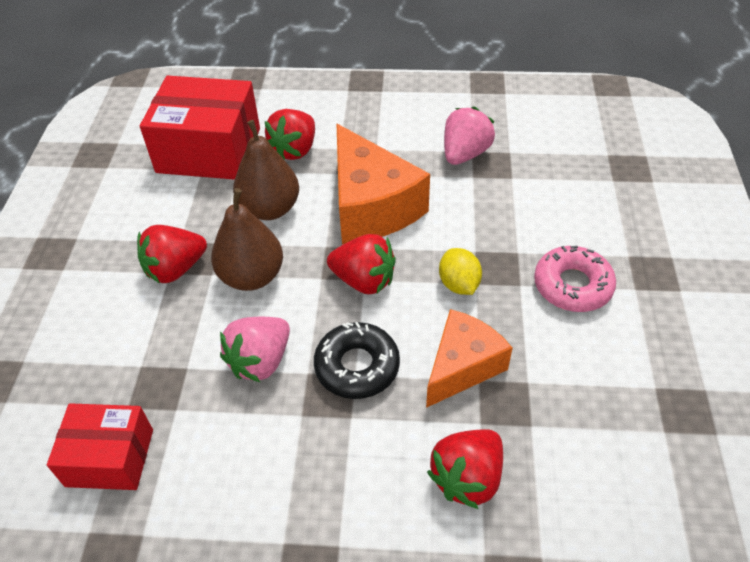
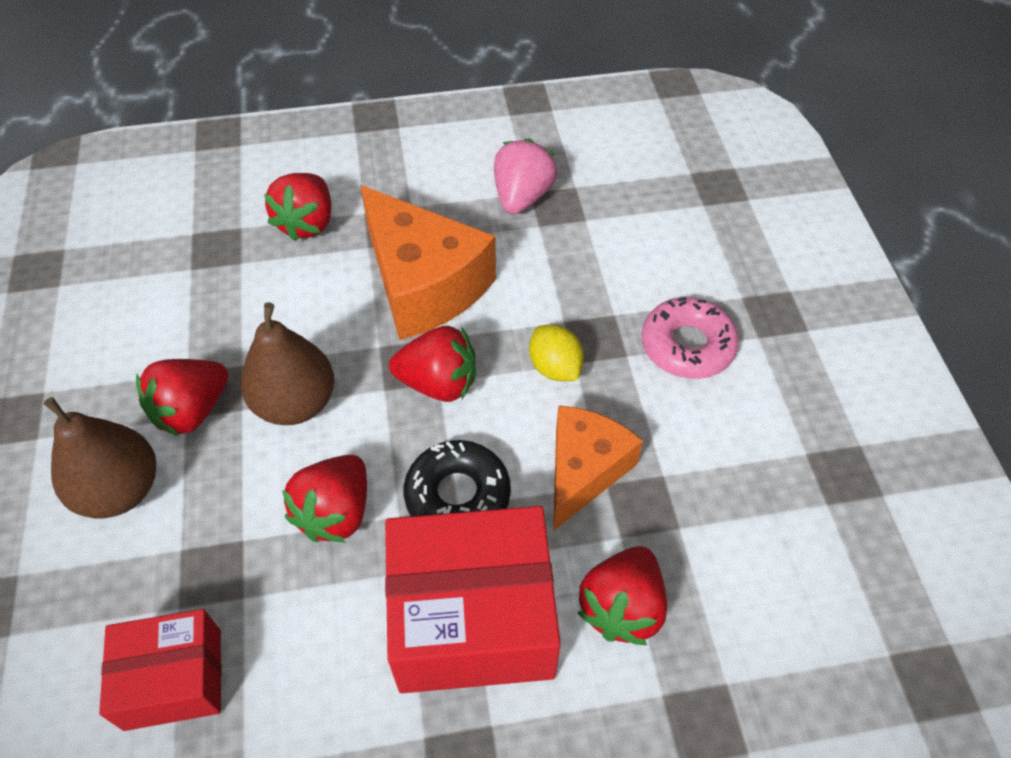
camera: 15 degrees left, 5 degrees up
red box [140,75,260,180] -> red box moved to [385,506,561,693]
pink strawberry [220,317,290,382] -> red strawberry [282,455,367,543]
brown pear [233,120,299,220] -> brown pear moved to [44,397,156,518]

